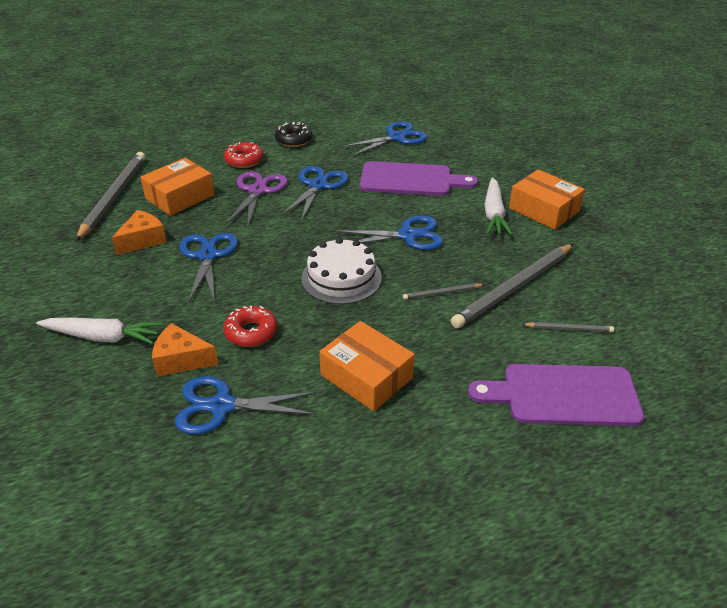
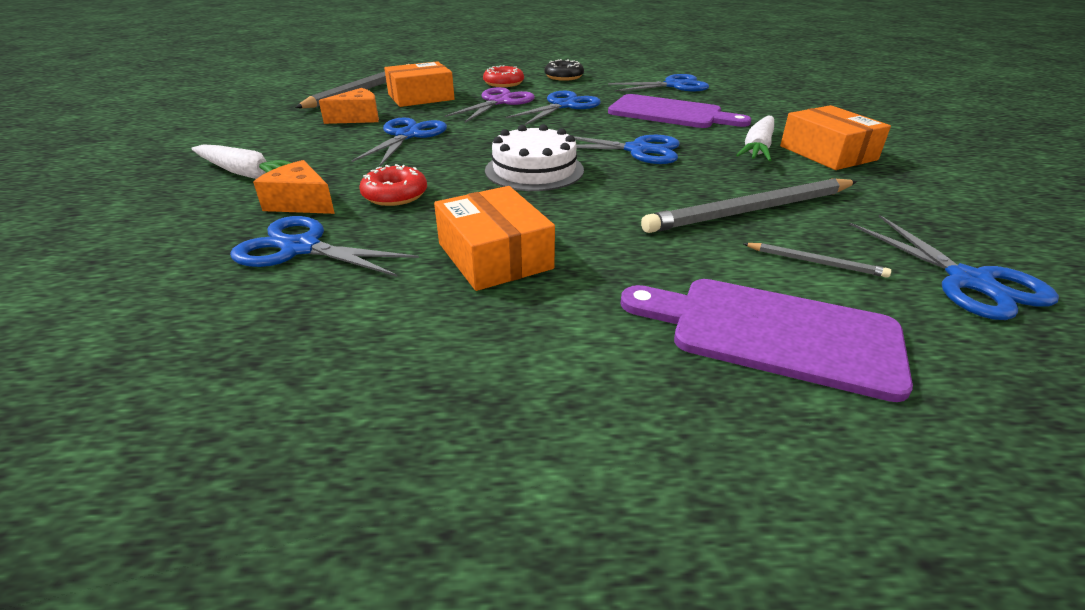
camera: 20 degrees right, 5 degrees down
grey pencil [403,283,485,300] -> none
none -> blue scissors [850,215,1059,320]

